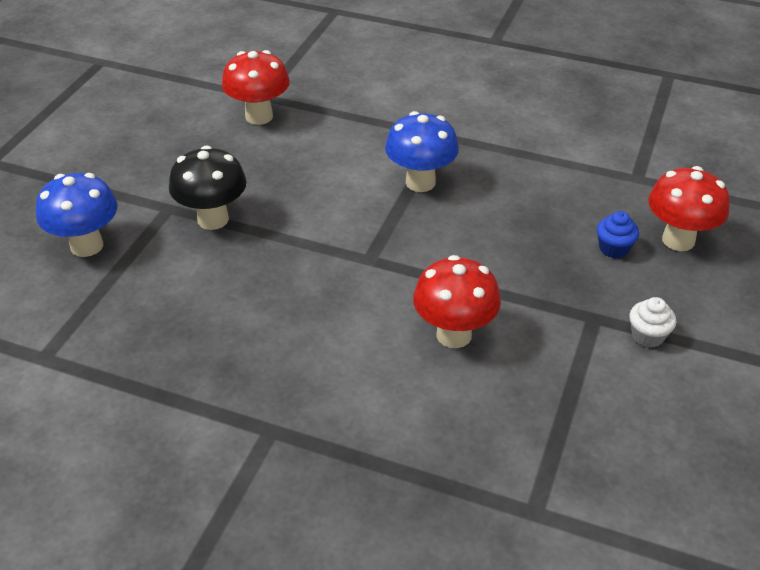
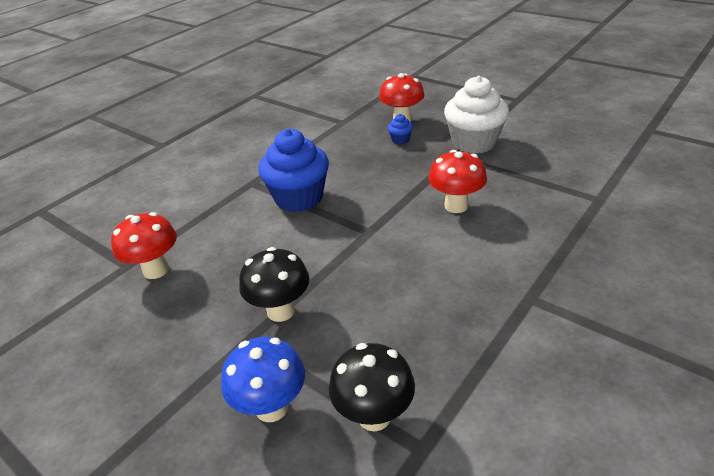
camera: 70 degrees left, 5 degrees down
blue mushroom [385,111,459,192] -> blue cupcake [258,129,329,212]
white cupcake [629,297,676,348] -> white cupcake [444,76,509,154], size x2.39
none -> black mushroom [329,343,415,432]

